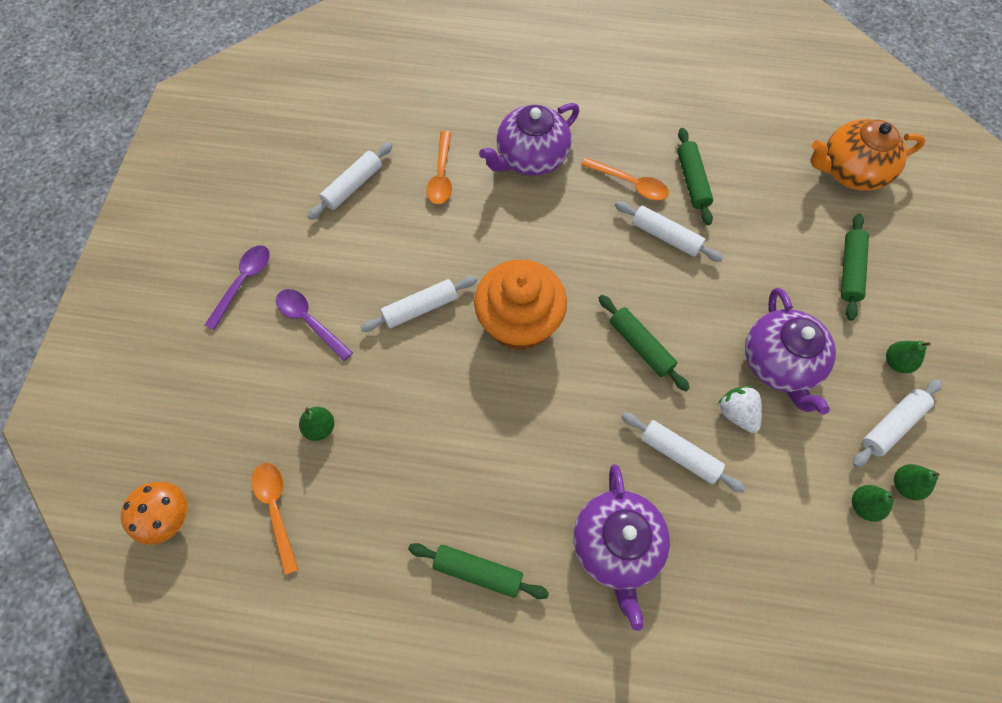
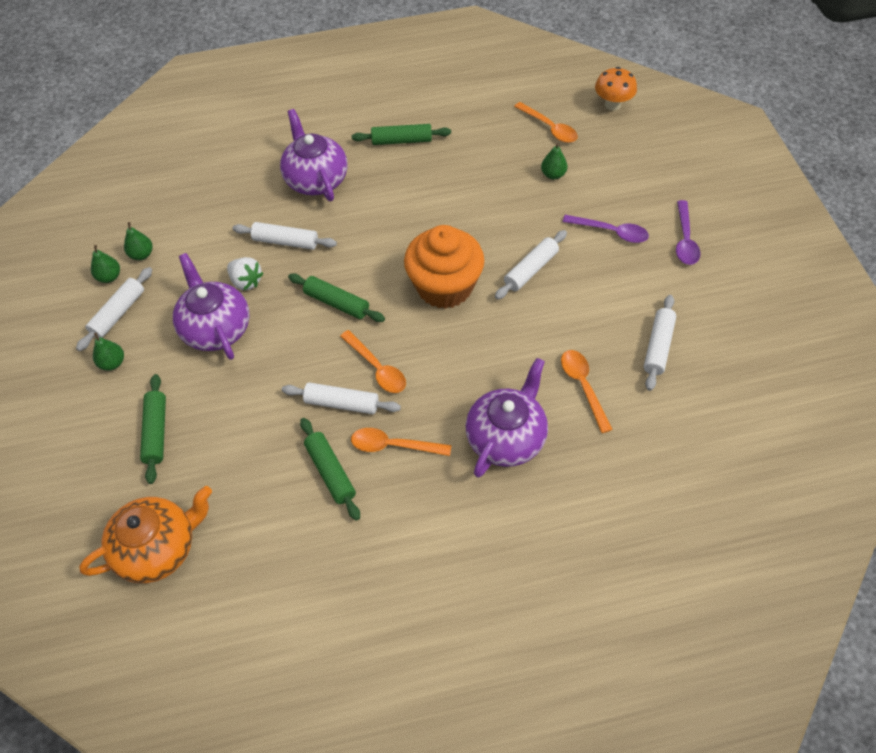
camera: 160 degrees right, 10 degrees down
none -> orange spoon [340,330,406,393]

